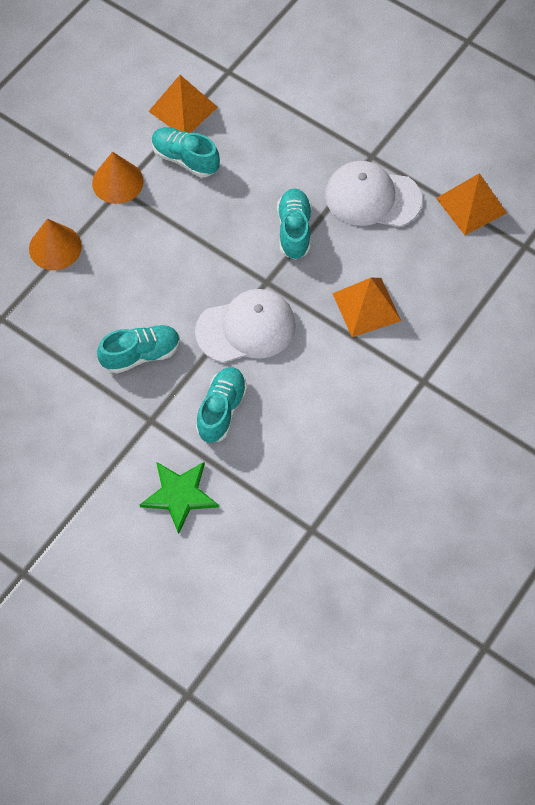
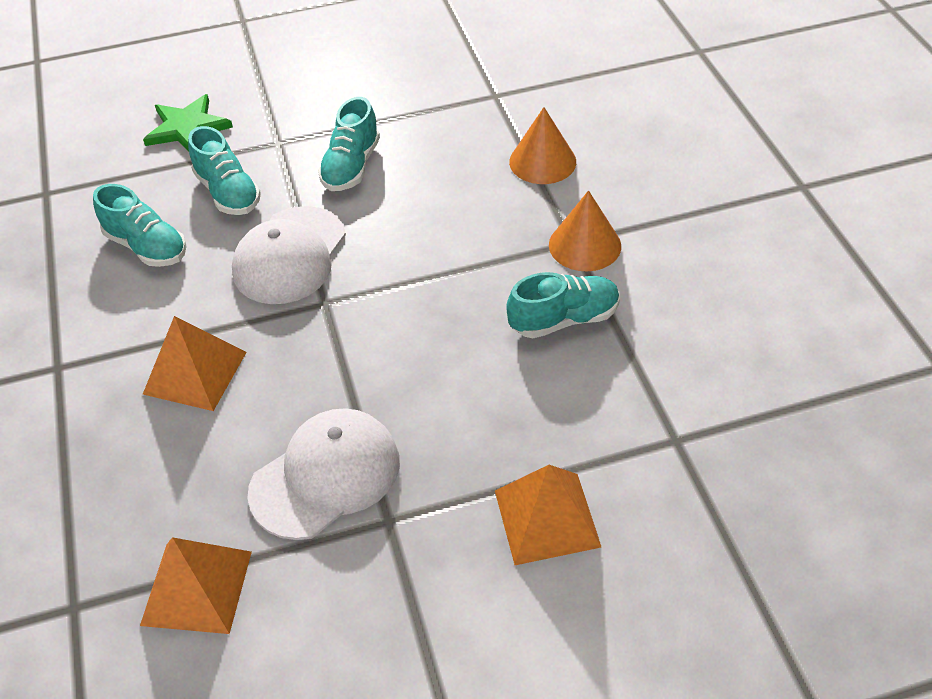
camera: 130 degrees right, 15 degrees down
orange pyramid [149,75,218,133] -> orange pyramid moved to [495,465,601,565]
turquoise shoe [277,188,312,260] -> turquoise shoe moved to [93,184,187,267]

